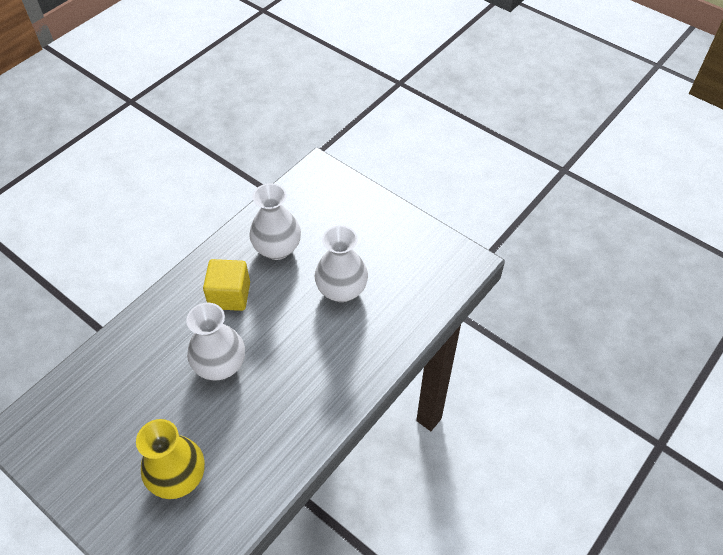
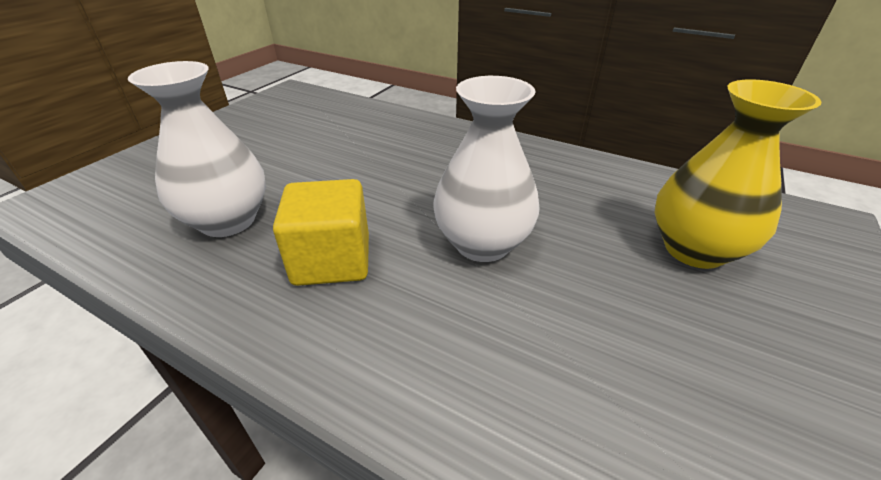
camera: 100 degrees left, 15 degrees down
white vase [315,225,368,302] -> none

